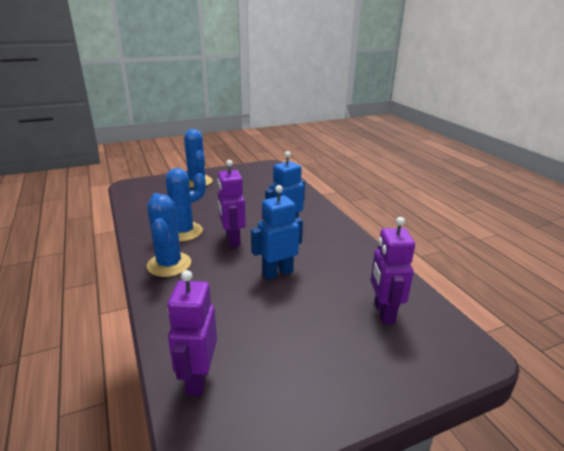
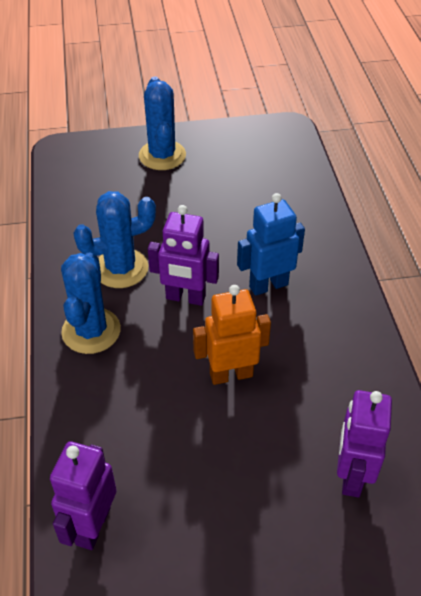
camera: 15 degrees right, 20 degrees up
purple robot [217,160,246,247] -> purple robot turned 75 degrees counterclockwise [148,205,219,306]
blue robot [251,185,303,280] -> orange robot [193,285,271,385]

